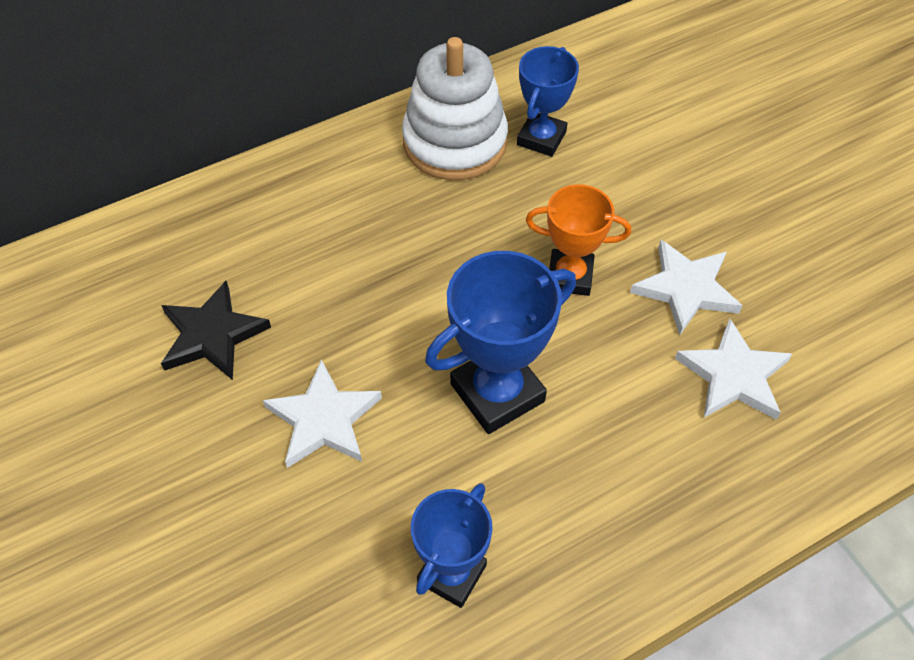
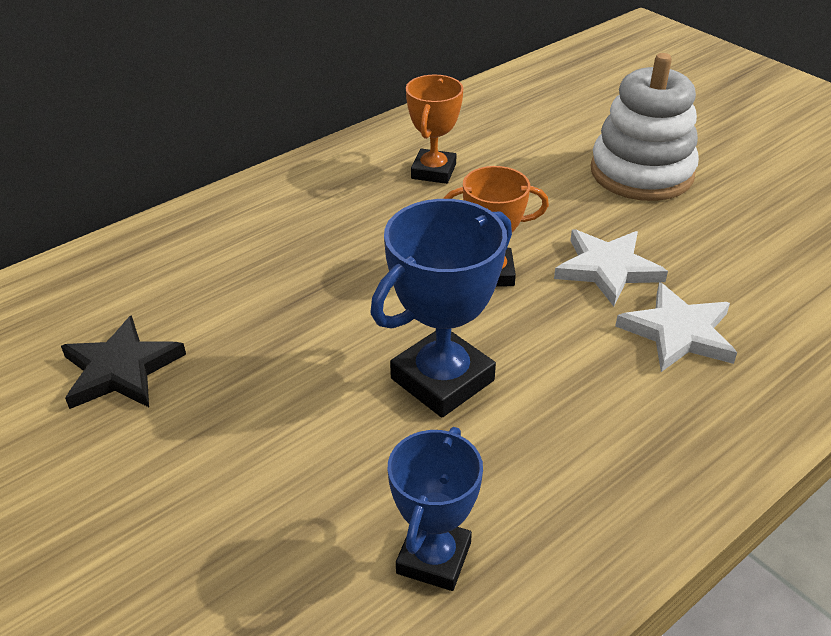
camera: 10 degrees left, 15 degrees down
white star [263,359,382,468] -> none
white stacking toy [402,37,508,180] -> white stacking toy moved to [590,53,699,201]
blue trophy [517,46,579,157] -> orange trophy [406,75,463,184]

